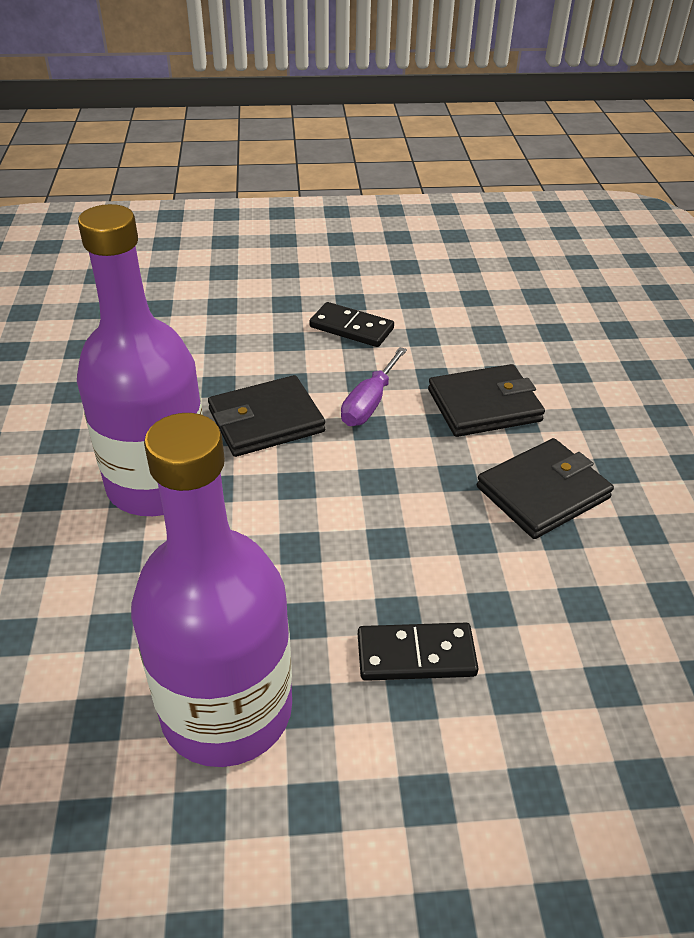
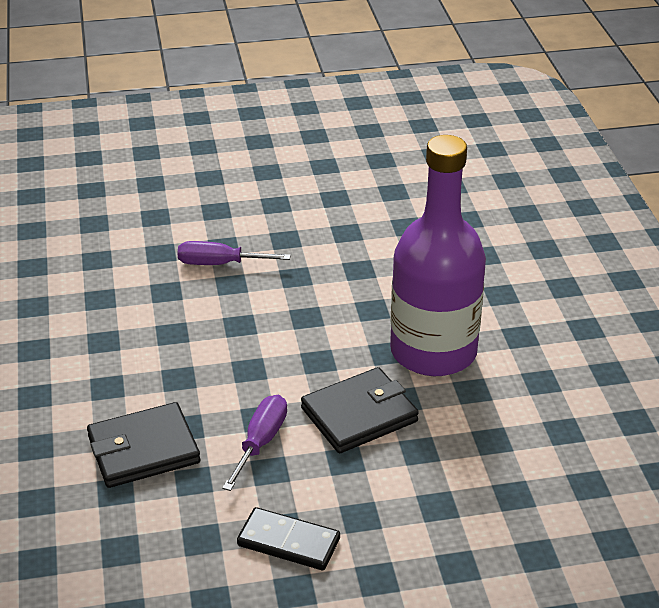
camera: 175 degrees right, 5 degrees down
purple bottle [131,413,292,767] -> none
black domino [358,623,478,681] -> purple screwdriver [177,241,291,265]
black wallet [477,438,614,539] -> none

